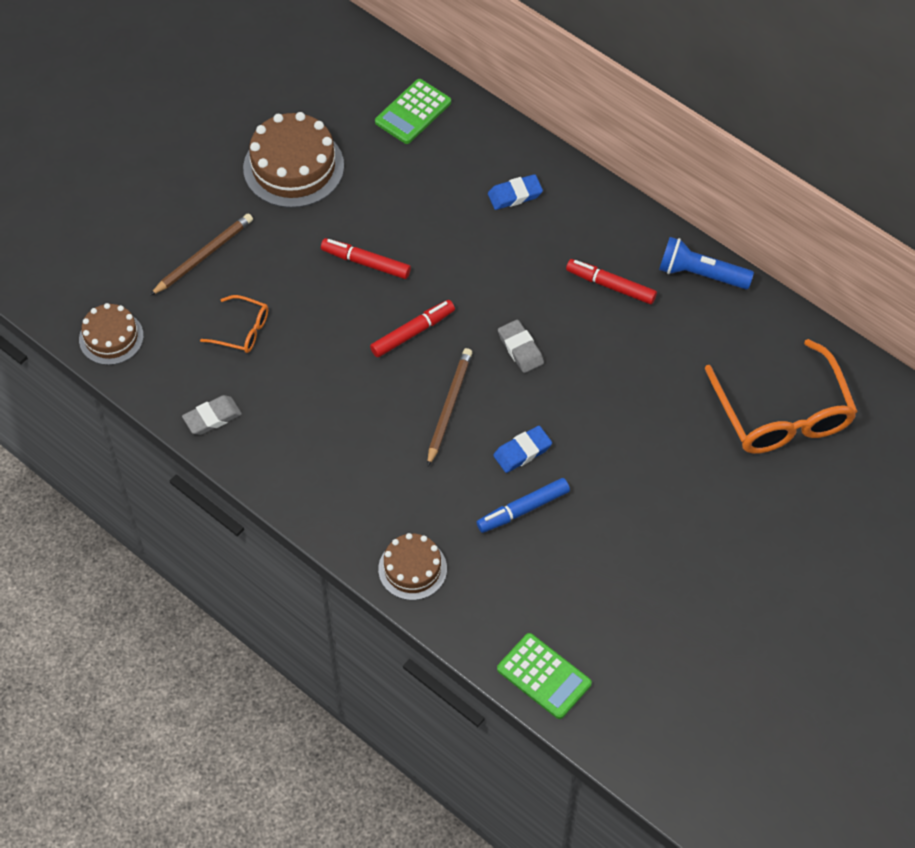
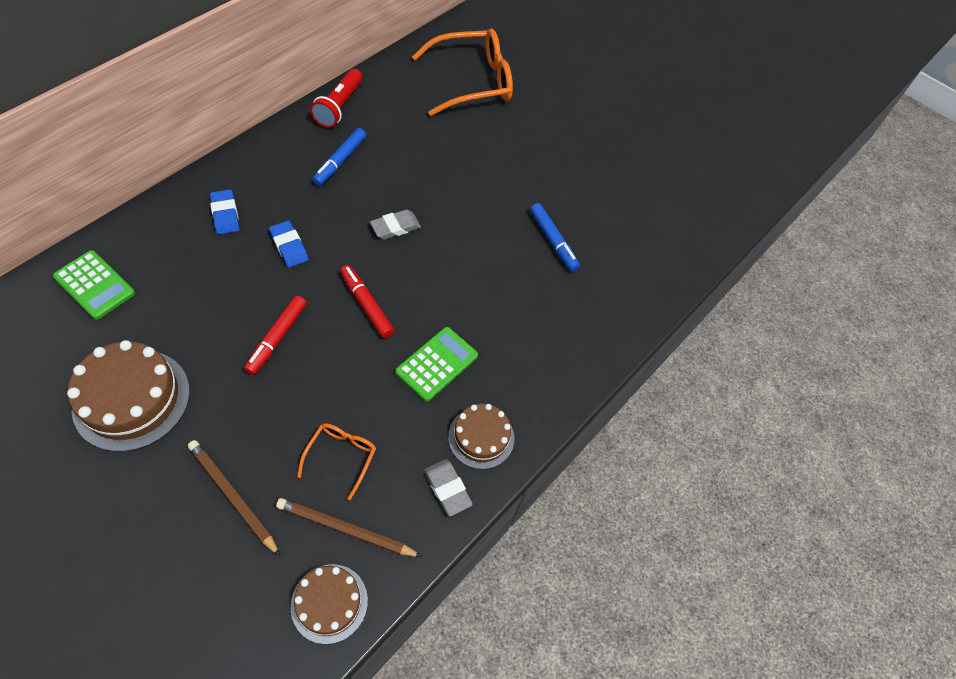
camera: 95 degrees left, 0 degrees up
brown cake [378,533,447,600] -> brown cake moved to [448,404,514,469]
brown pencil [427,348,472,466] -> brown pencil moved to [276,498,422,557]
blue eraser [493,426,552,473] -> blue eraser moved to [269,221,309,268]
green calculator [497,633,592,719] -> green calculator moved to [395,327,478,402]
red marker [566,259,657,304] -> blue marker [312,128,366,186]
blue flashlight [659,237,754,289] -> red flashlight [310,69,363,128]

